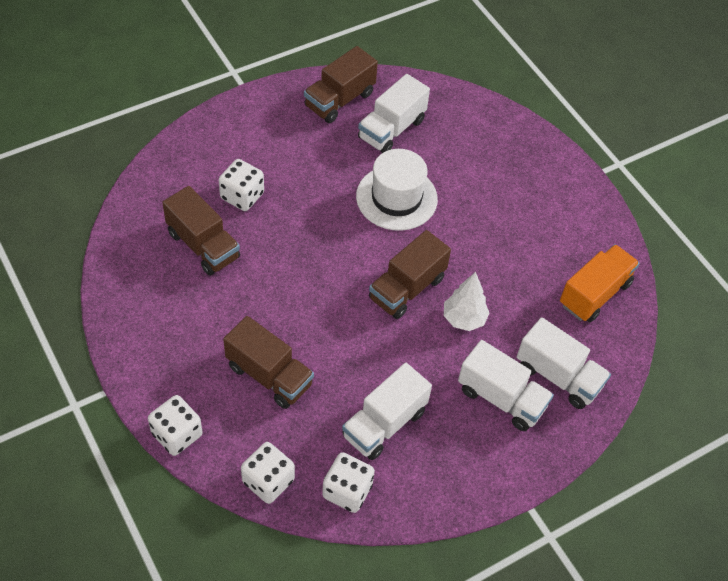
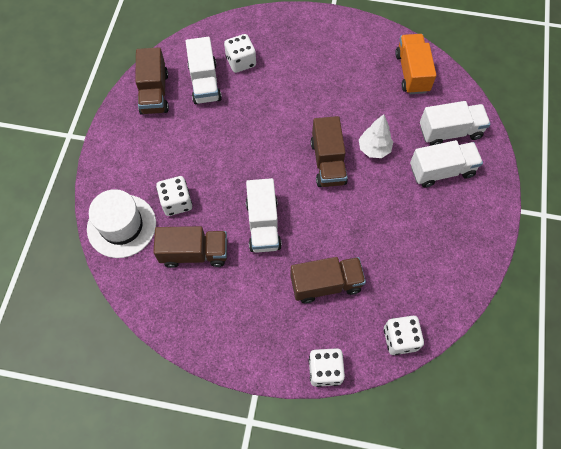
camera: 45 degrees left, 10 degrees up
white dice [322,452,375,513] -> white dice moved to [224,34,256,73]
white truck [342,363,432,460] -> white truck moved to [246,178,282,253]
white hat [356,149,438,231] -> white hat moved to [87,189,156,258]

